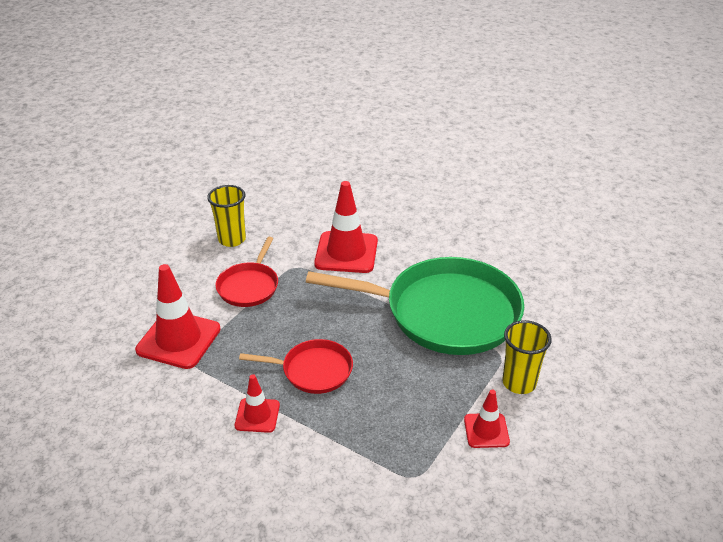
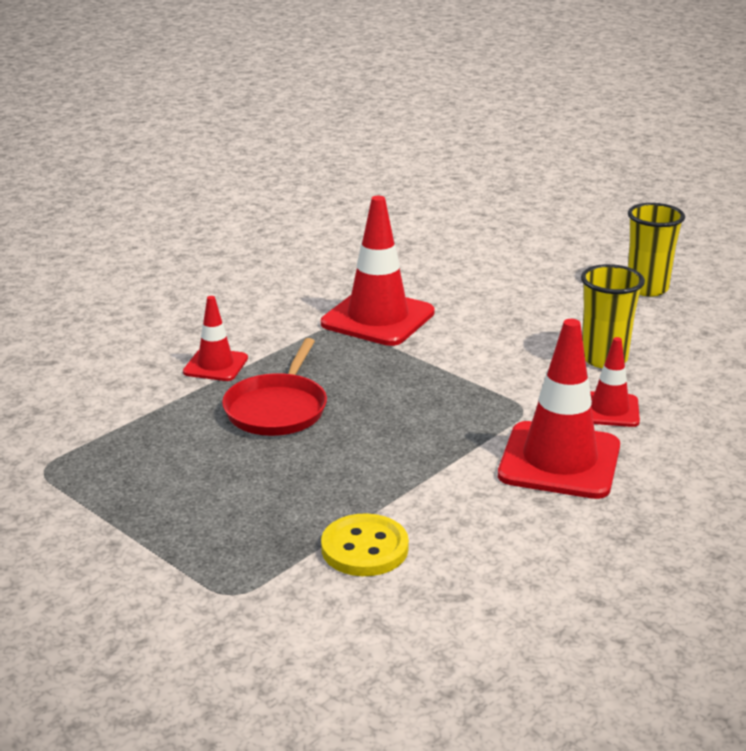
camera: 100 degrees right, 10 degrees down
red pan [215,237,278,307] -> none
green pan [306,257,524,355] -> yellow button [321,513,409,576]
red traffic cone [464,390,510,448] -> red traffic cone moved to [590,337,640,427]
yellow cup [502,320,552,394] -> yellow cup moved to [628,203,685,297]

